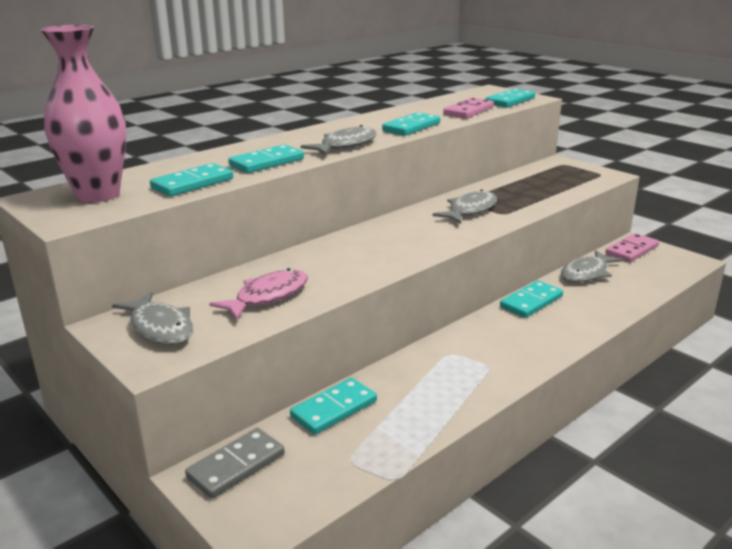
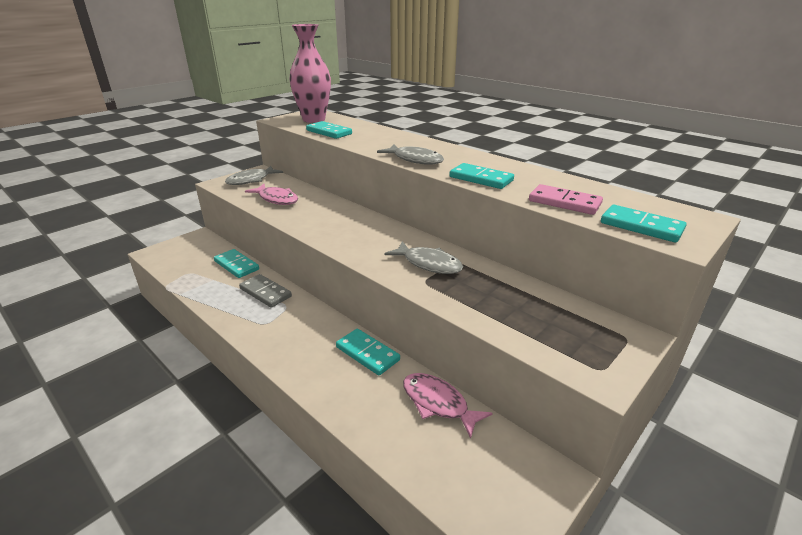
camera: 85 degrees right, 5 degrees up
grey domino [185,428,285,499] -> grey domino moved to [239,274,292,308]
turquoise domino [228,144,304,173] -> none
grey fish [561,250,623,282] -> pink fish [403,373,492,439]
pink domino [606,233,659,262] -> none

